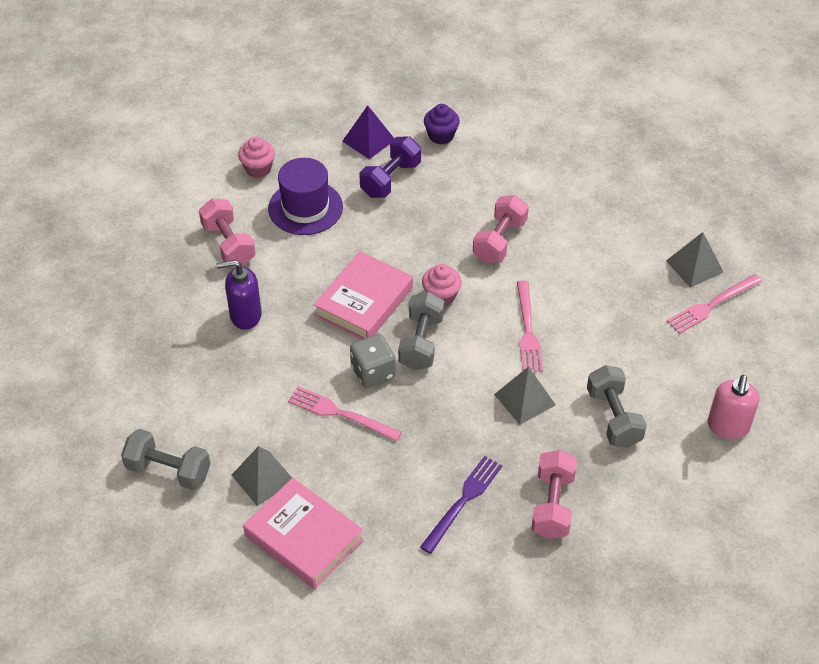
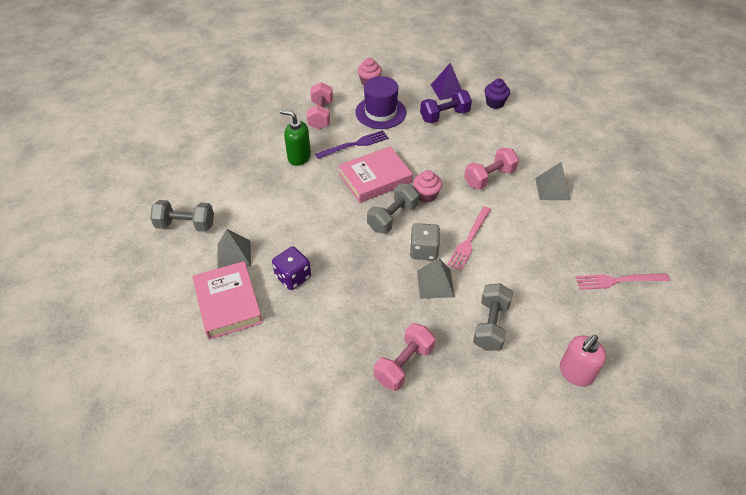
camera: 30 degrees right, 0 degrees up
grey dumbbell [121,429,211,490] -> grey dumbbell turned 45 degrees counterclockwise [150,200,214,232]
purple soap dispenser [216,260,262,330] -> green soap dispenser [280,110,311,166]
pink fork [288,386,402,441] -> none
grey dice [350,334,396,388] -> grey dice moved to [410,223,440,260]
purple fork [420,456,502,554] -> purple fork moved to [315,130,389,159]
grey pyramid [666,232,723,288] -> grey pyramid moved to [535,162,570,200]
none -> purple dice [272,246,311,290]

